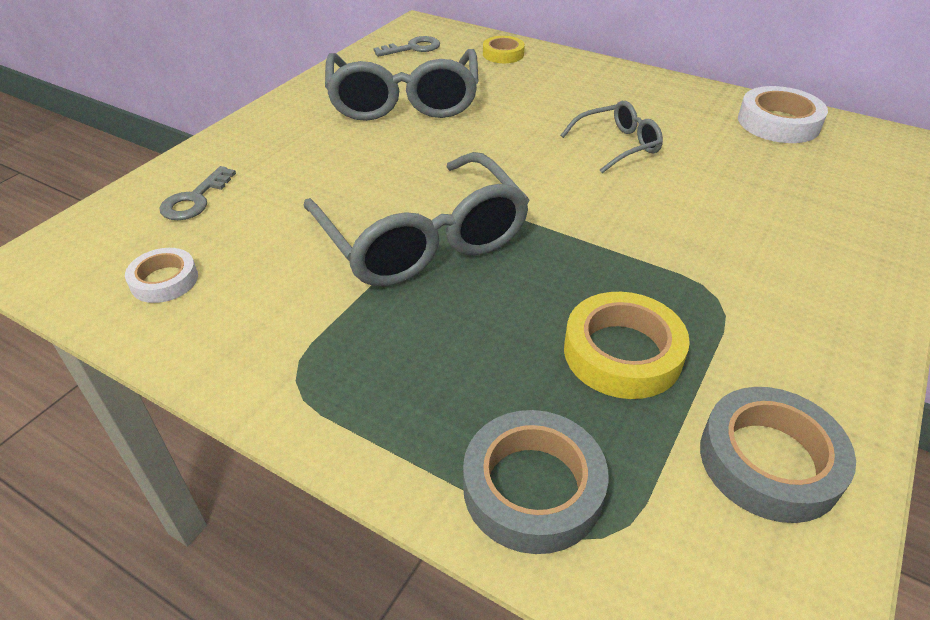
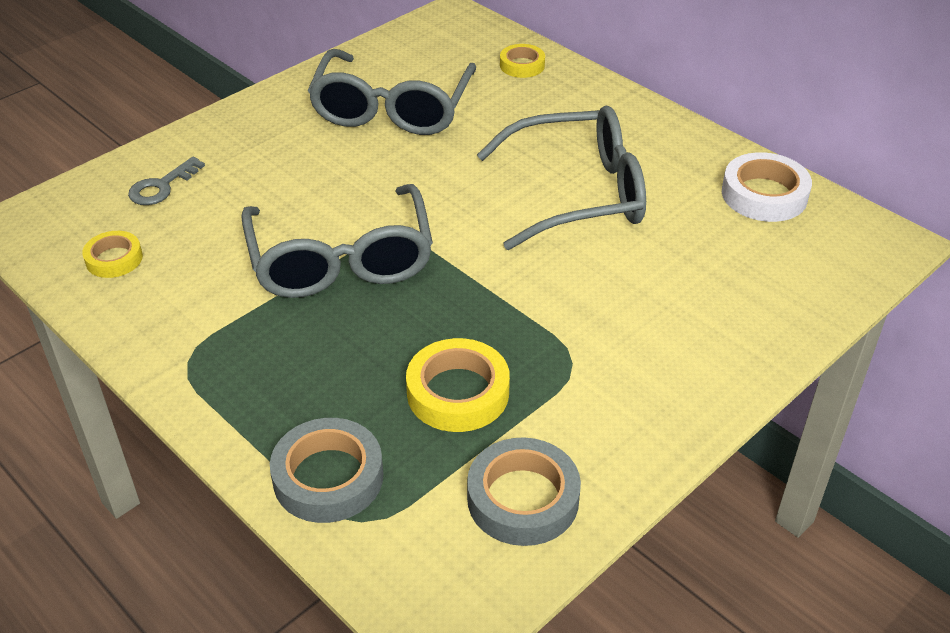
camera: 15 degrees right, 0 degrees up
white tape [125,248,198,303] -> yellow tape [82,231,143,278]
grey key [373,36,440,57] -> none
grey glasses [560,101,663,173] -> grey glasses [477,106,646,250], size x1.95

